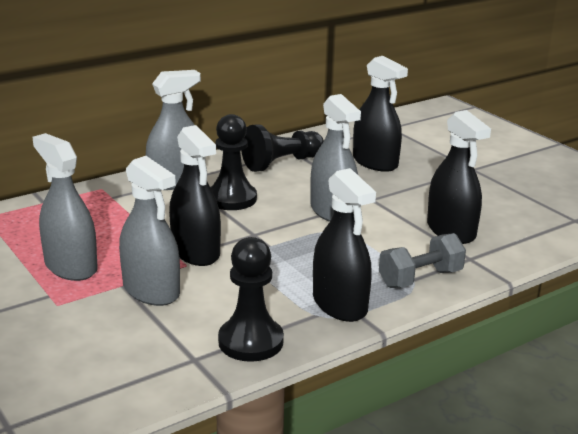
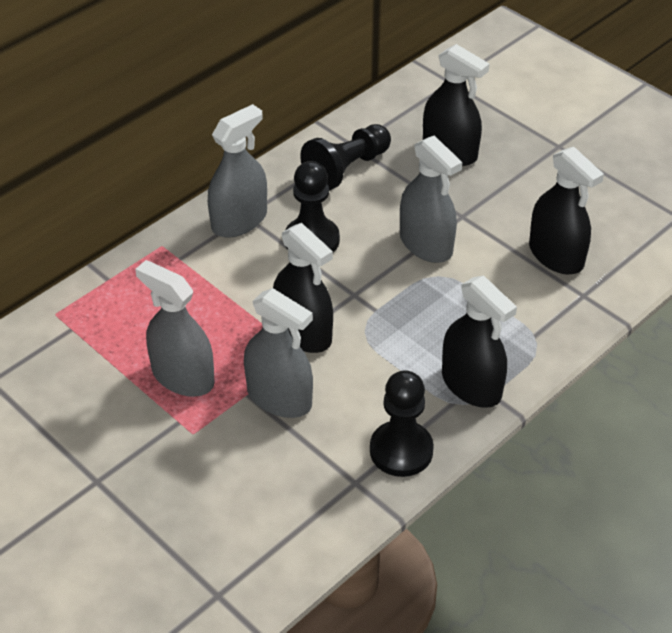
camera: 10 degrees left, 20 degrees up
grey dumbbell [379,233,466,288] -> none

